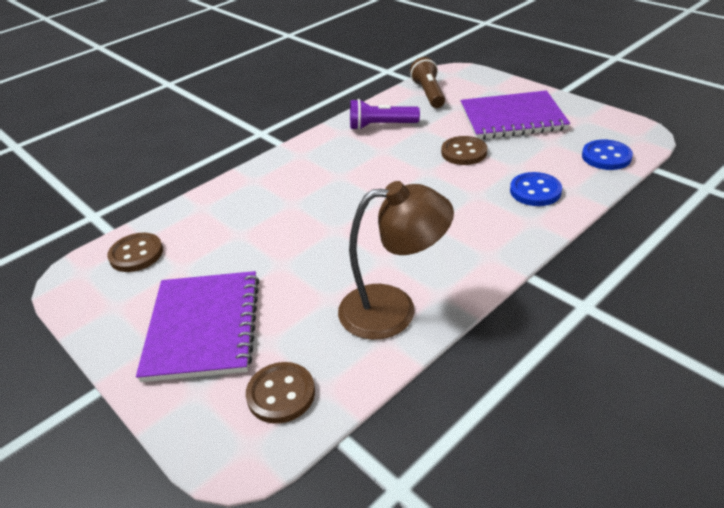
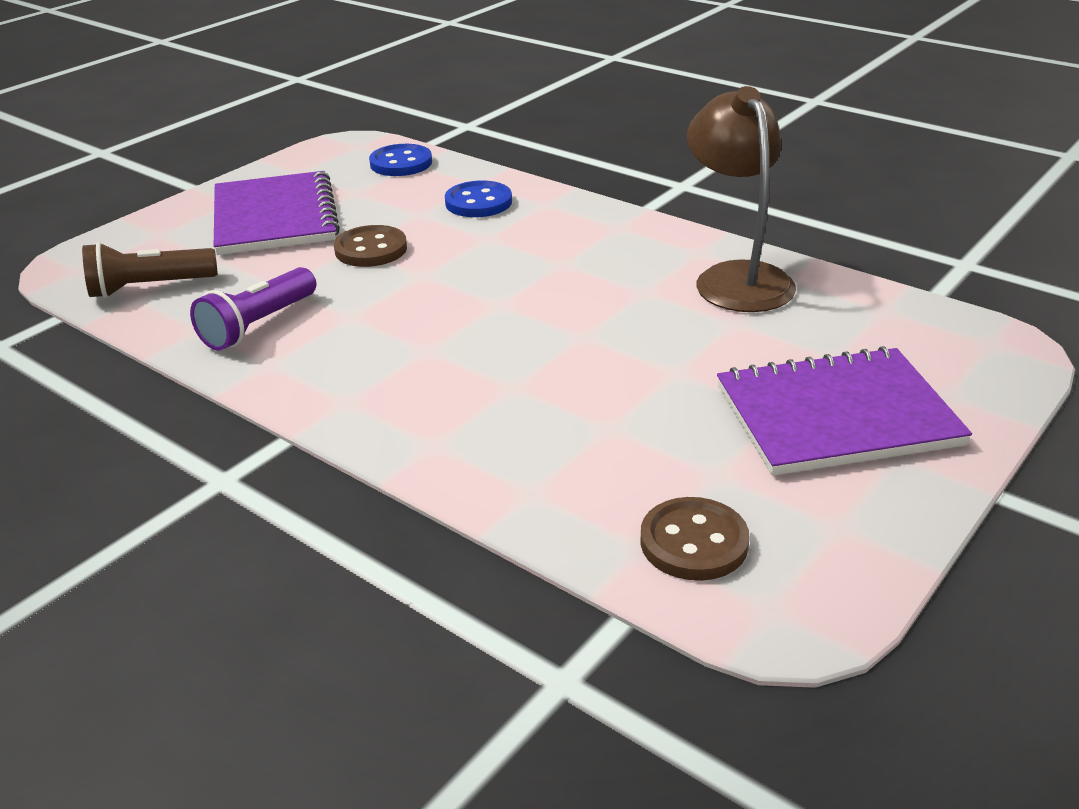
camera: 100 degrees left, 5 degrees down
brown button [246,362,315,424] -> none
purple flashlight [350,99,420,130] -> purple flashlight turned 45 degrees clockwise [190,267,316,351]

